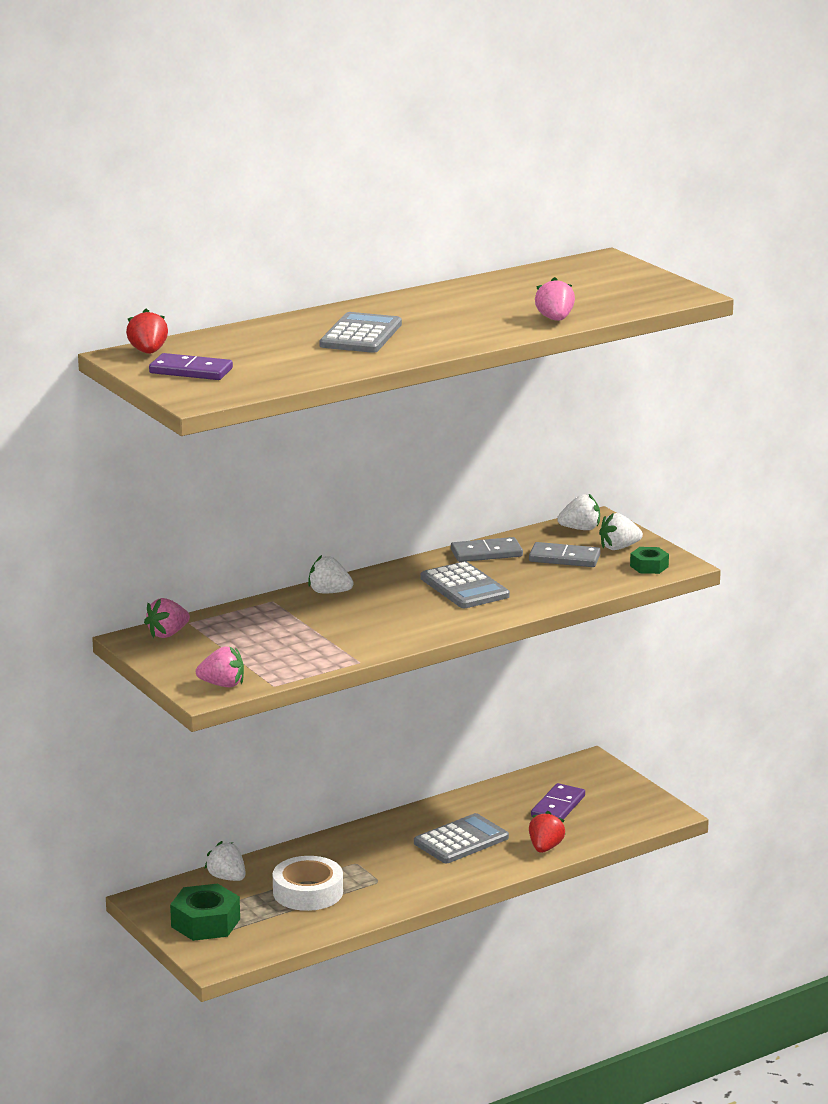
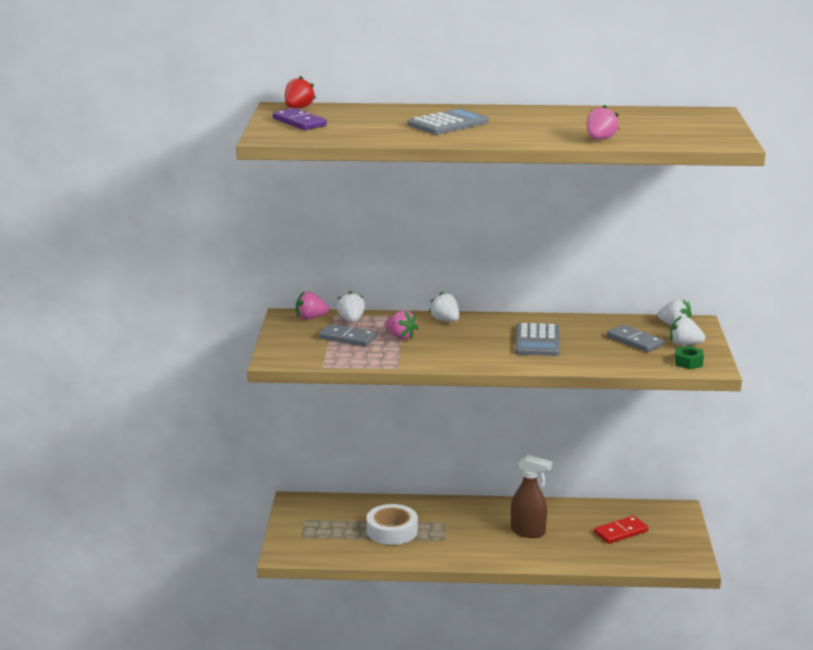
camera: 35 degrees right, 0 degrees up
green nut [170,884,240,941] -> none
pink strawberry [196,646,244,687] -> pink strawberry moved to [385,310,418,340]
white strawberry [204,841,246,881] -> white strawberry moved to [336,291,365,323]
grey calculator [414,813,509,863] -> brown spray bottle [511,455,552,538]
grey domino [451,537,523,562] -> grey domino moved to [319,324,377,346]
red strawberry [529,811,565,853] -> none
purple domino [531,783,585,820] -> red domino [594,516,648,544]

